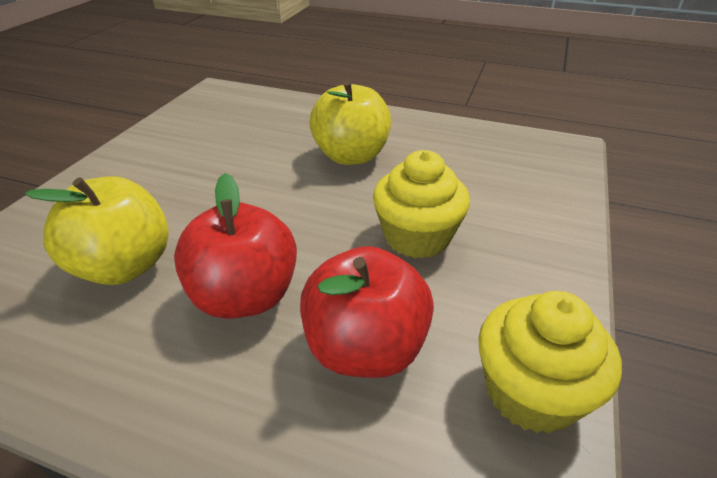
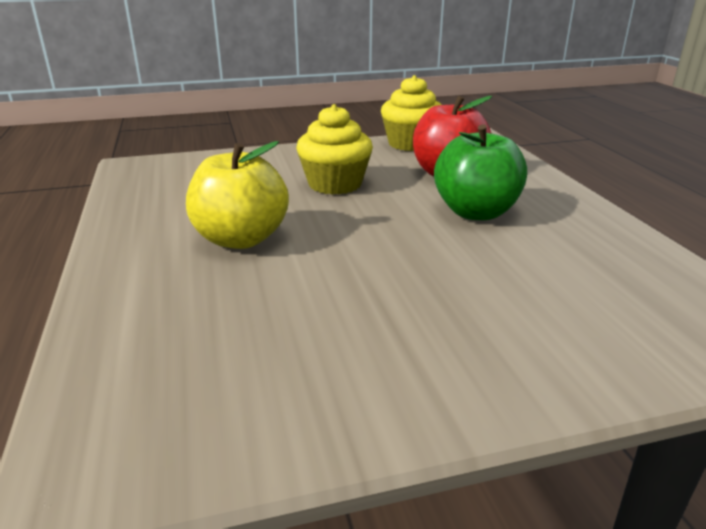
camera: 125 degrees left, 10 degrees down
yellow apple [25,176,169,285] -> none
red apple [174,173,297,319] -> green apple [434,125,527,220]

